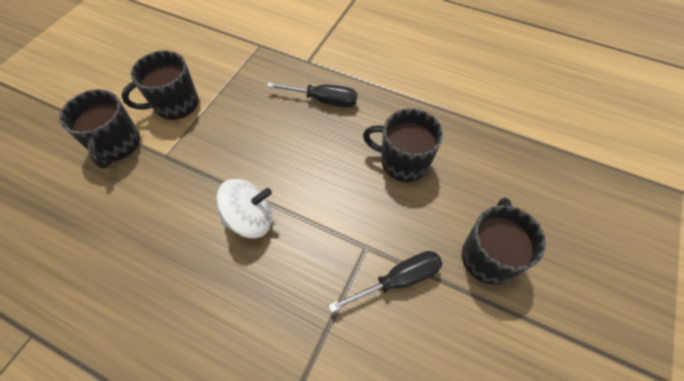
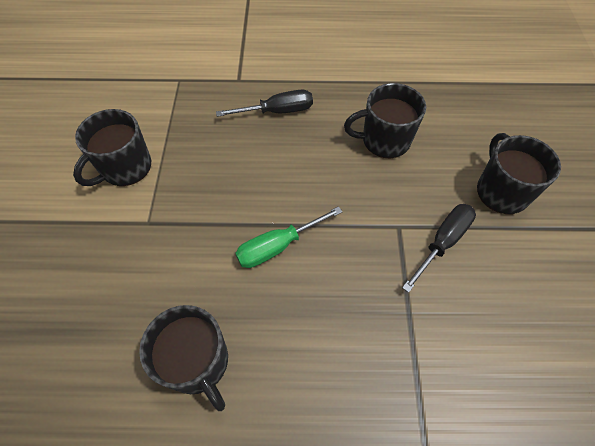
camera: 25 degrees left, 0 degrees up
black mug [59,89,140,169] -> black mug moved to [139,305,228,411]
white spinning top [216,179,272,238] -> green screwdriver [235,206,343,268]

